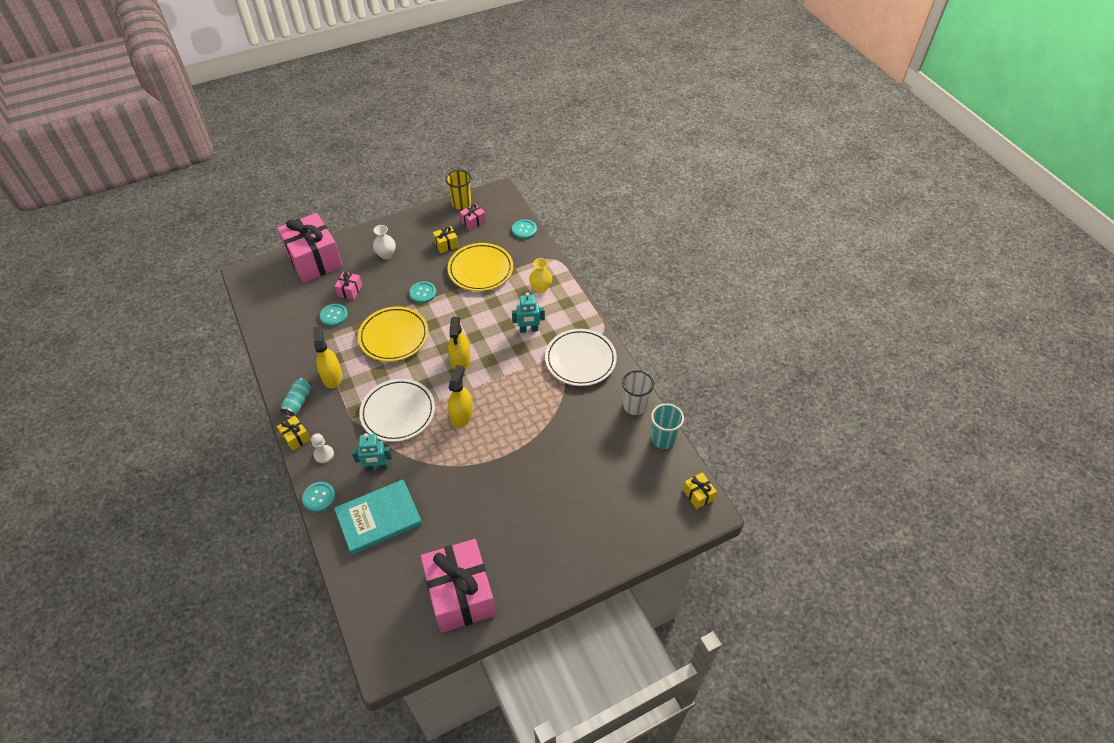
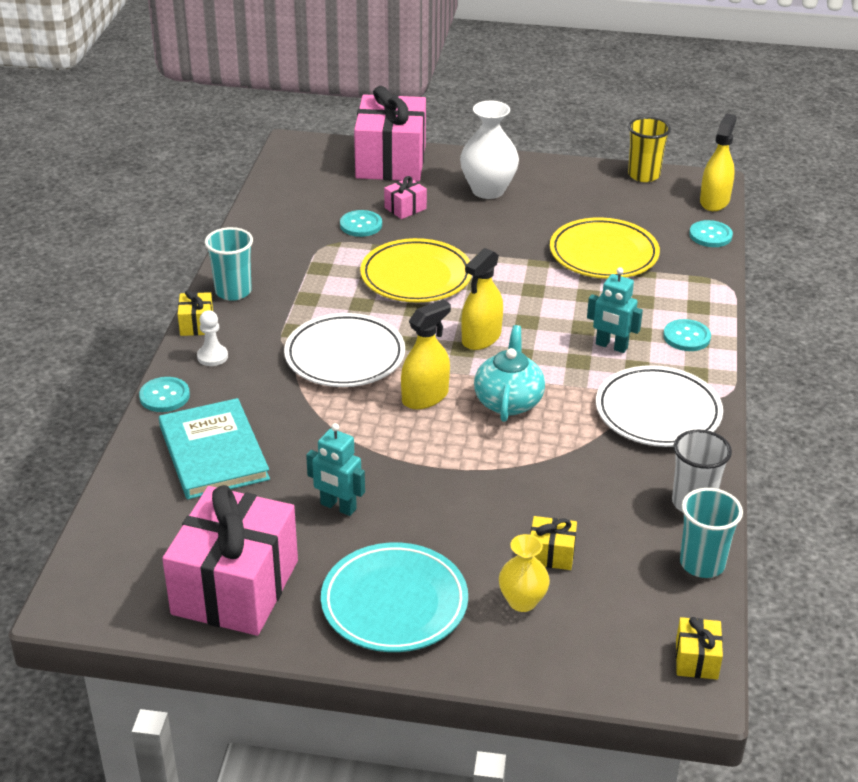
camera: 35 degrees right, 15 degrees down
turquoise can [280,378,311,418] -> turquoise cup [205,227,253,301]
yellow spray bottle [313,326,342,388] -> yellow spray bottle moved to [700,113,737,211]
turquoise book [334,479,422,555] -> turquoise book turned 60 degrees clockwise [159,398,270,499]
turquoise robot [352,433,392,471] -> turquoise robot moved to [306,423,365,516]
white vase [373,225,396,260] -> white vase [460,101,519,199], size x1.64
turquoise button [409,281,436,303] -> turquoise button moved to [663,319,711,351]
yellow gift [433,226,459,253] -> yellow gift moved to [530,516,577,570]
pink gift [460,203,486,231] -> none
yellow vase [529,258,552,293] -> yellow vase moved to [499,534,550,612]
none -> turquoise plate [321,543,468,652]
none -> turquoise teapot [474,325,545,422]

